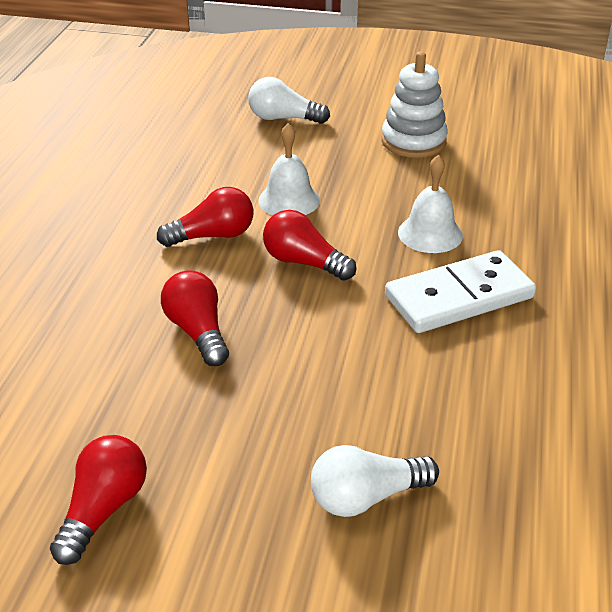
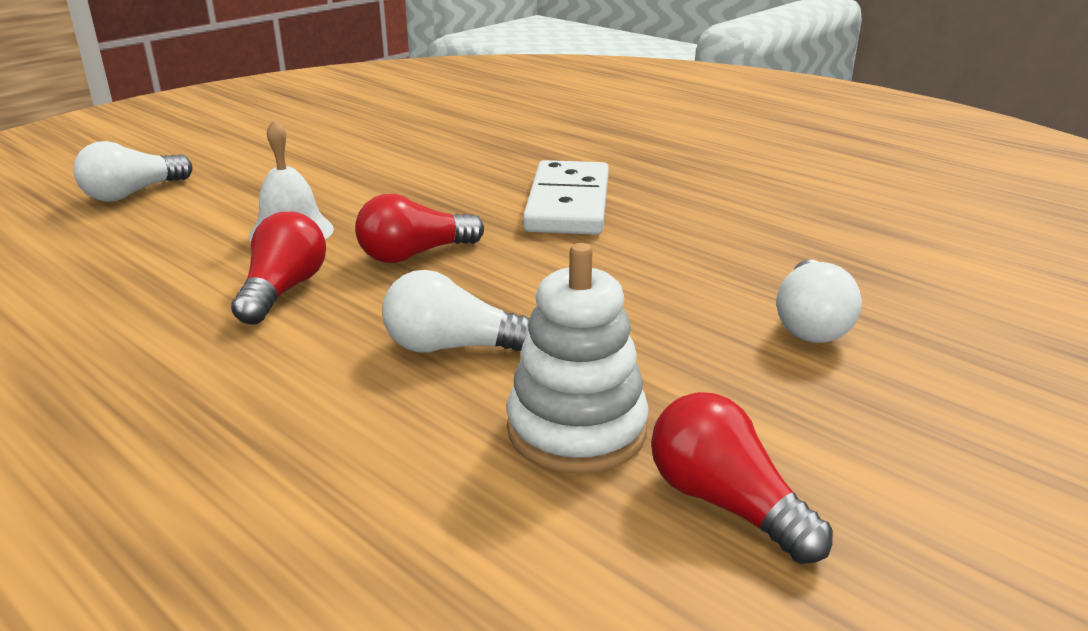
camera: 60 degrees left, 10 degrees down
red light bulb [161,270,229,366] -> white light bulb [382,270,530,352]
white stacking toy [381,52,448,158] -> white stacking toy moved to [507,243,649,474]
white bell [398,155,463,253] -> none

